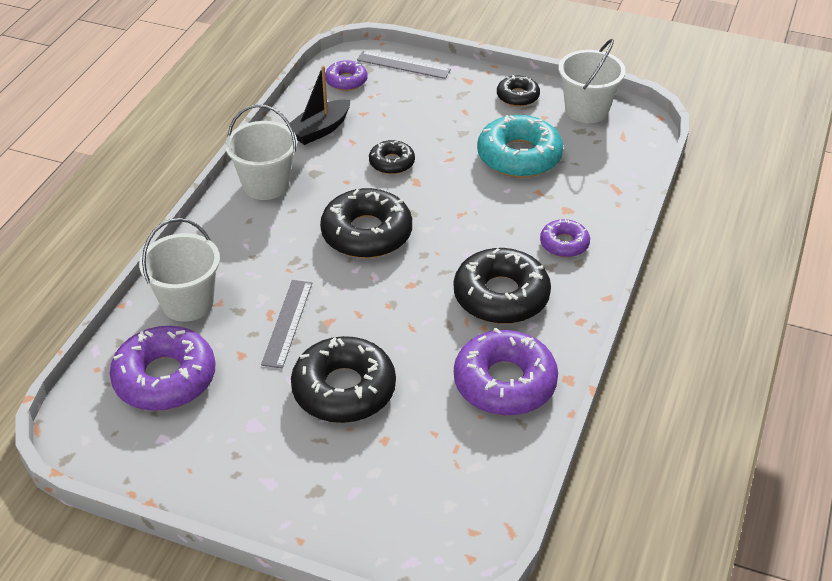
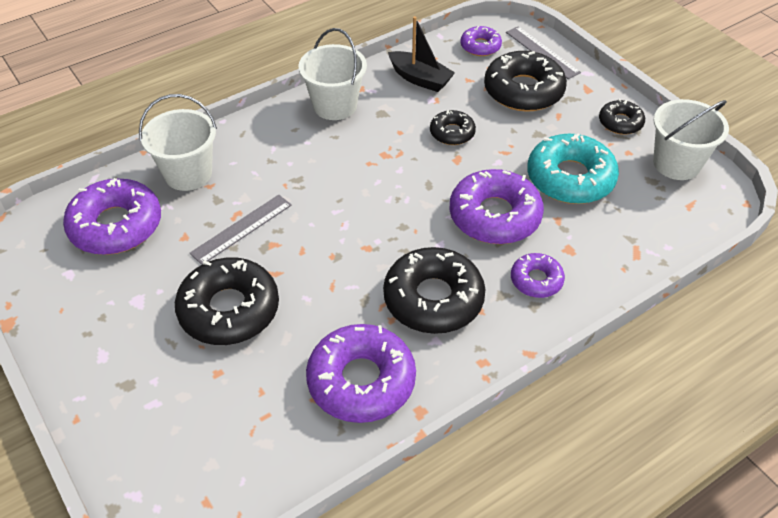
camera: 35 degrees right, 5 degrees up
black boat [286,66,350,145] -> black boat turned 135 degrees counterclockwise [388,16,455,92]
black donut [320,188,412,258] -> black donut moved to [484,51,567,112]
none -> purple donut [449,169,544,244]

